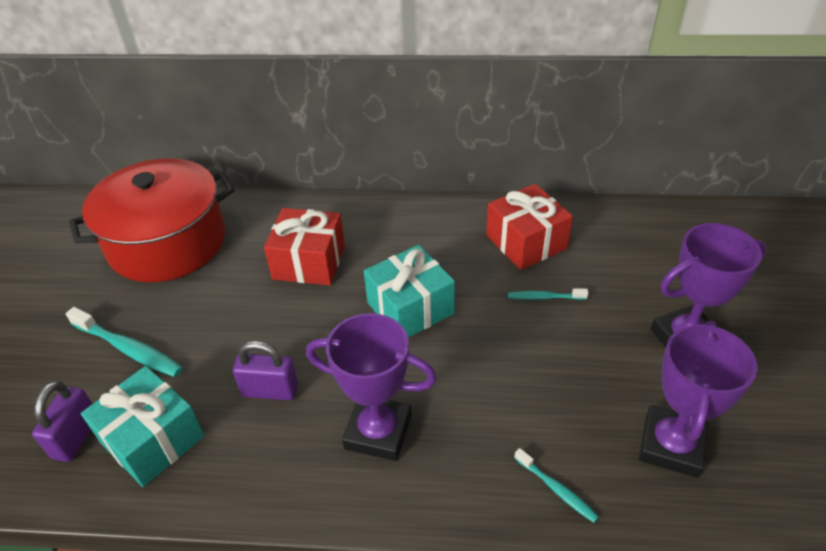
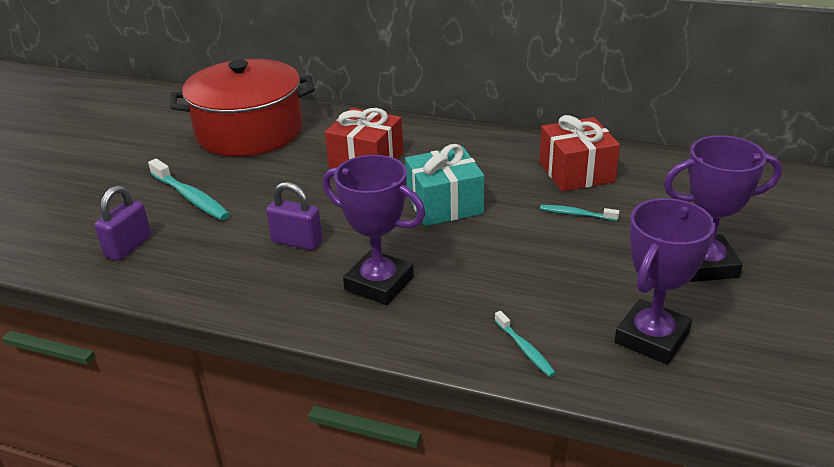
camera: 15 degrees right, 10 degrees down
turquoise gift [81,366,204,487] -> none

